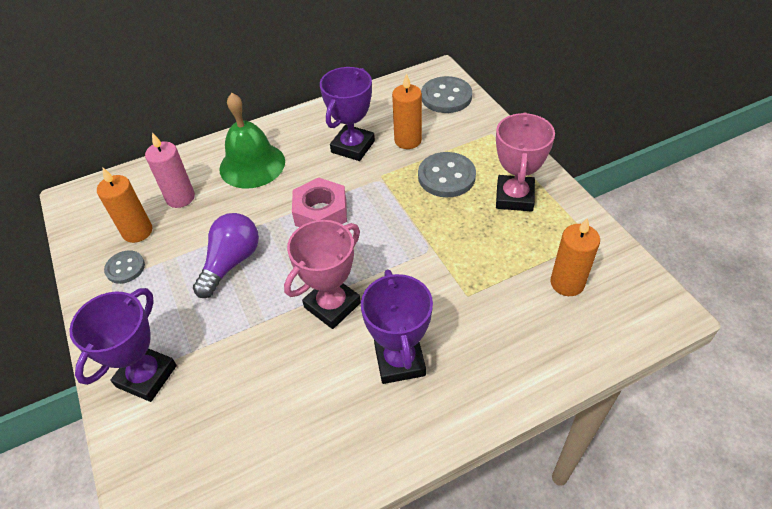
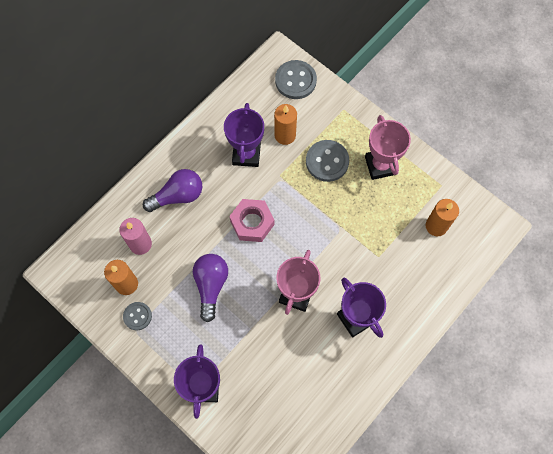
camera: 25 degrees left, 20 degrees up
green bell [219,93,285,189] -> purple light bulb [143,169,202,212]

